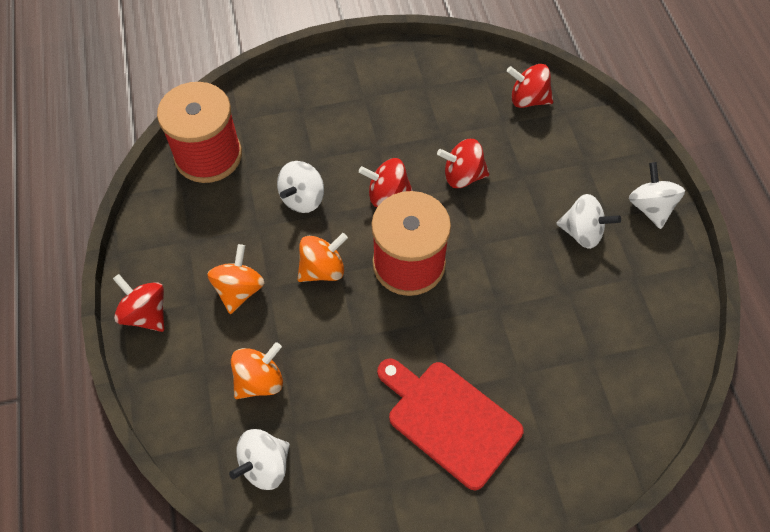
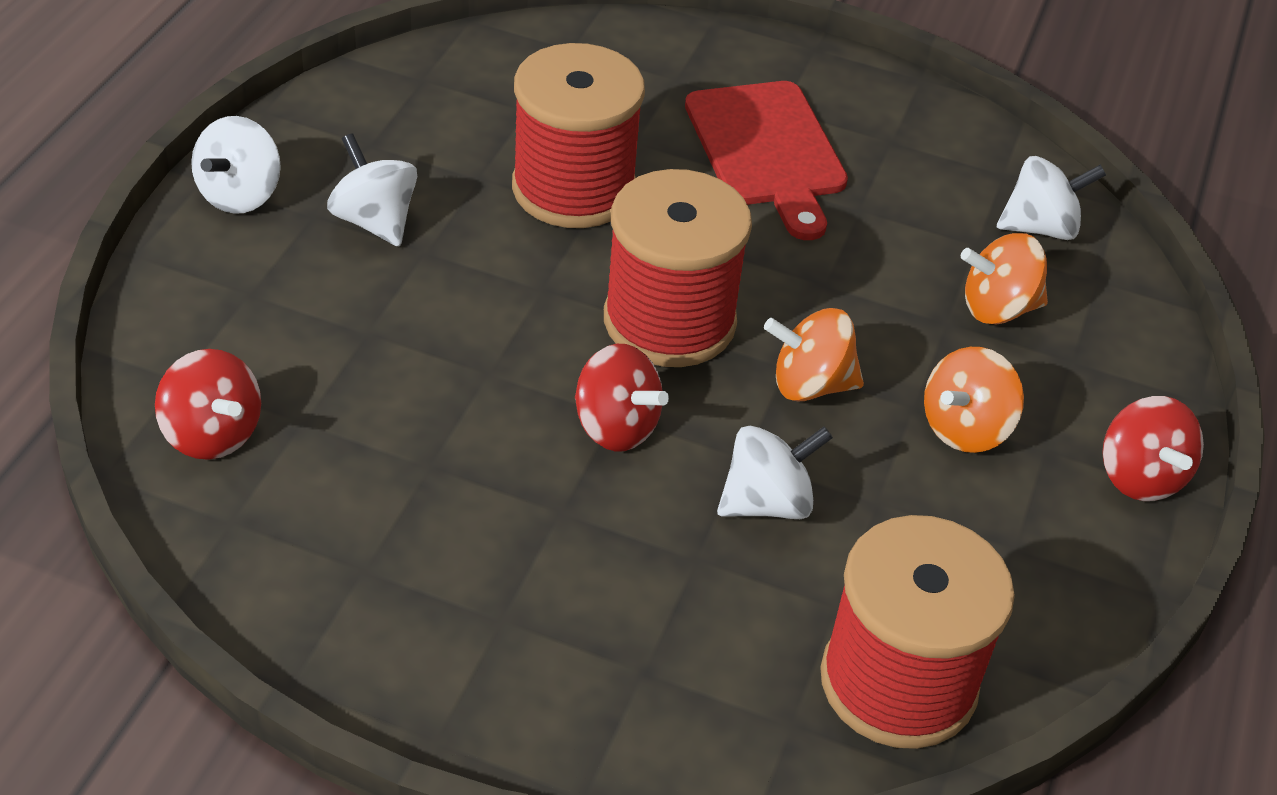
camera: 150 degrees left, 15 degrees down
red spinning top [437,139,489,188] -> none
none -> red spool [512,43,645,228]

